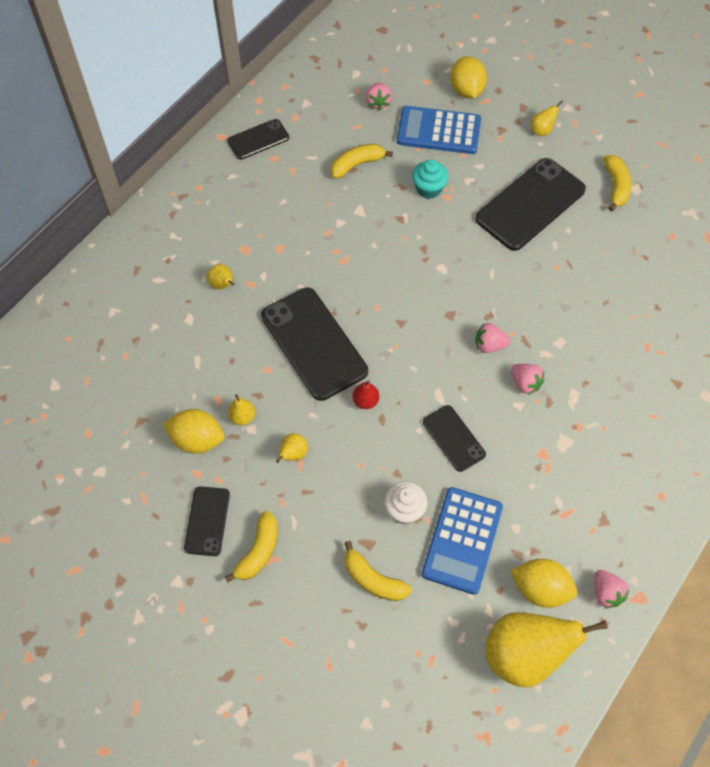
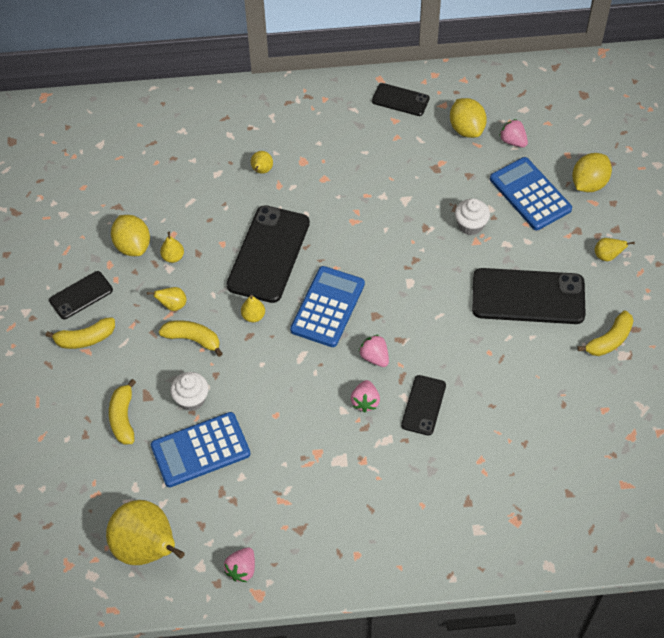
camera: 50 degrees right, 5 degrees down
yellow banana [331,144,393,179] -> yellow banana moved to [159,320,223,357]
red pear [352,380,379,409] -> yellow pear [241,295,265,322]
pink strawberry [366,83,392,111] -> pink strawberry turned 90 degrees clockwise [499,119,528,147]
turquoise cupcake [412,160,448,199] -> white cupcake [455,198,490,235]
black phone [423,405,486,472] -> black phone moved to [401,375,446,436]
yellow lemon [510,559,577,608] -> yellow lemon moved to [450,98,487,138]
none -> blue calculator [290,266,365,347]

